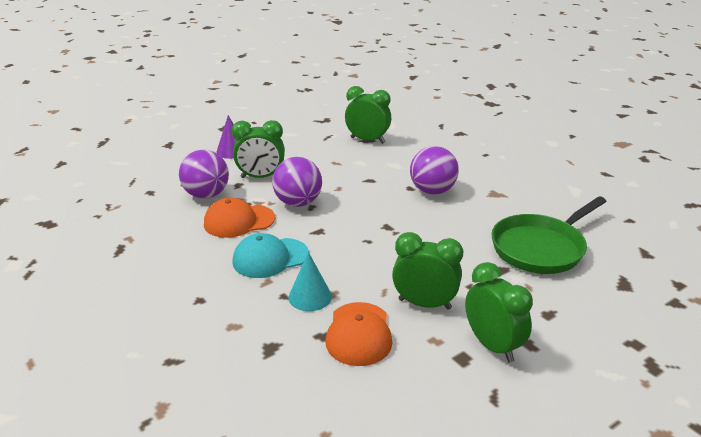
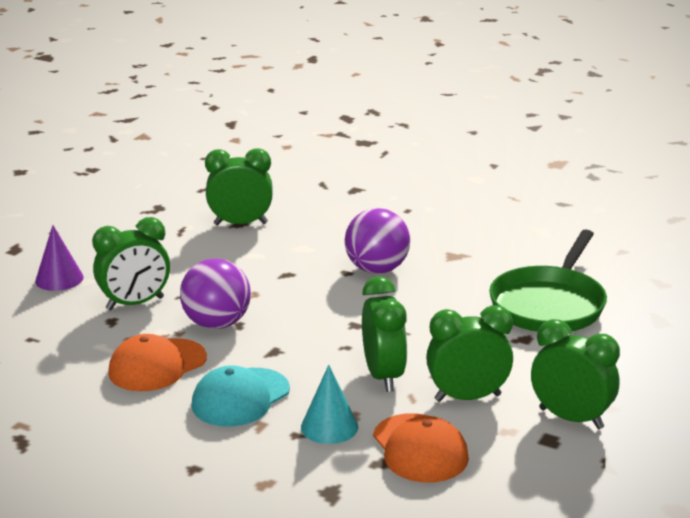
camera: 25 degrees left, 5 degrees down
purple ball [179,150,229,199] -> none
none -> green clock [362,276,407,392]

